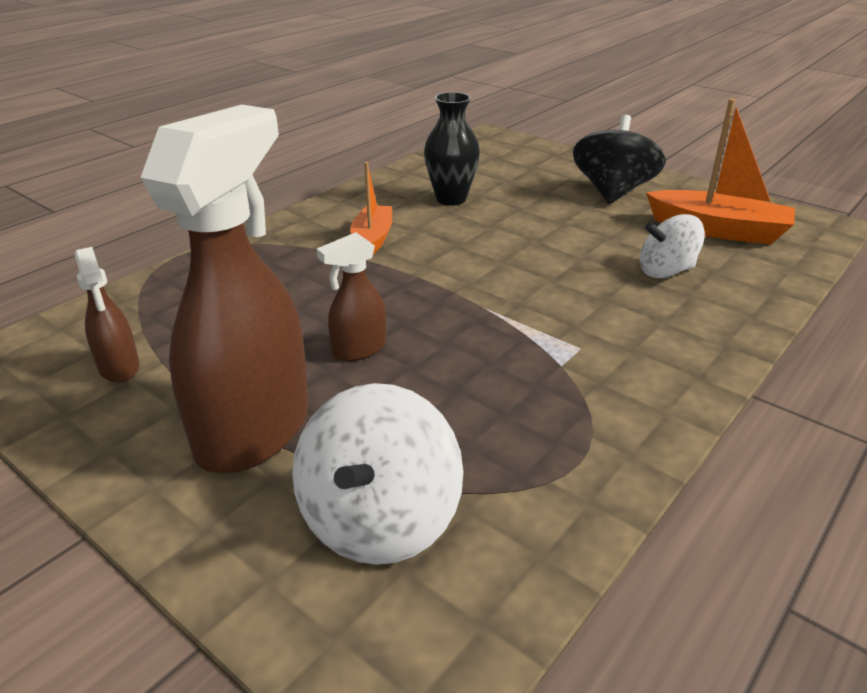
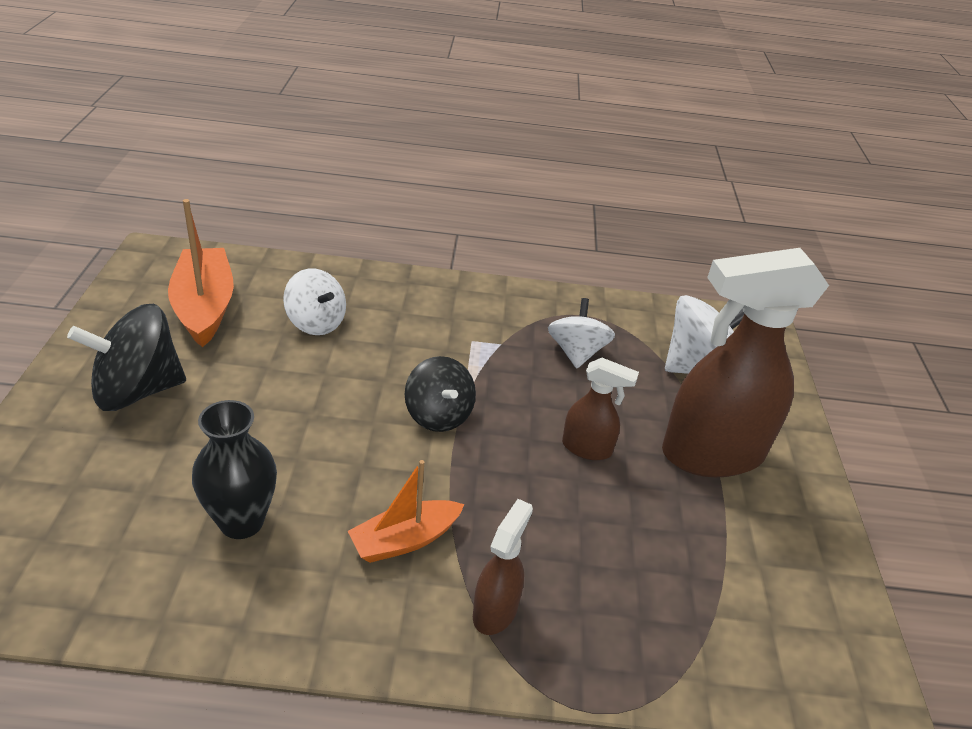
camera: 130 degrees left, 5 degrees up
brown spray bottle [74,247,140,383] -> brown spray bottle moved to [473,499,533,635]
none -> black spinning top [405,356,476,432]
none -> white spinning top [548,298,615,368]

